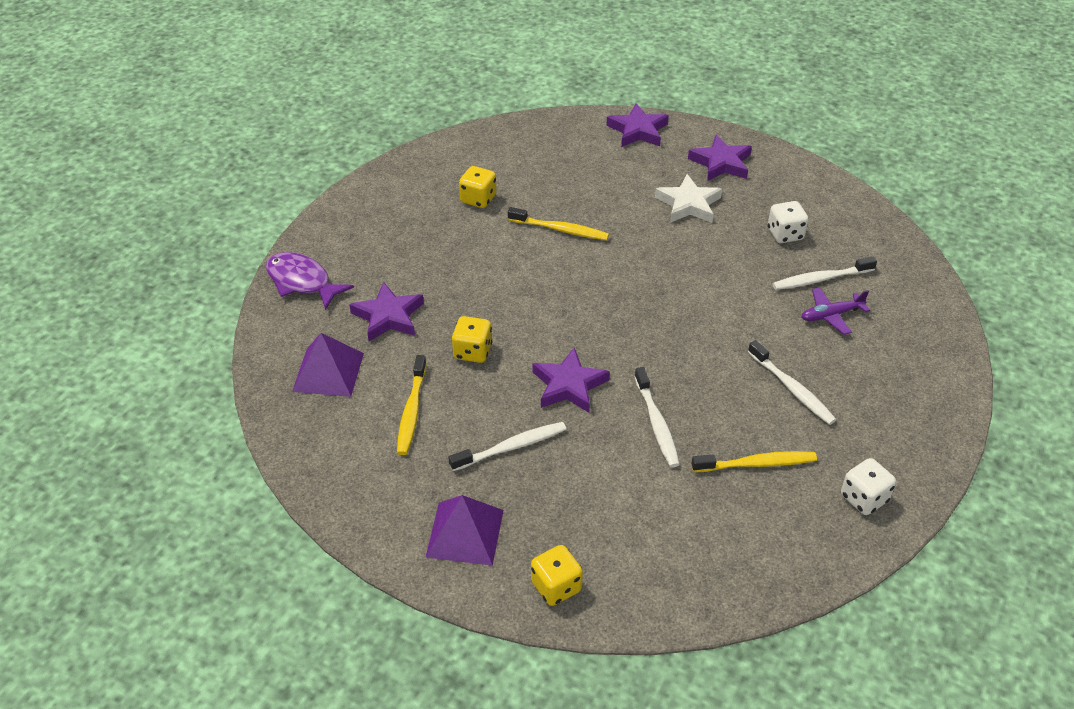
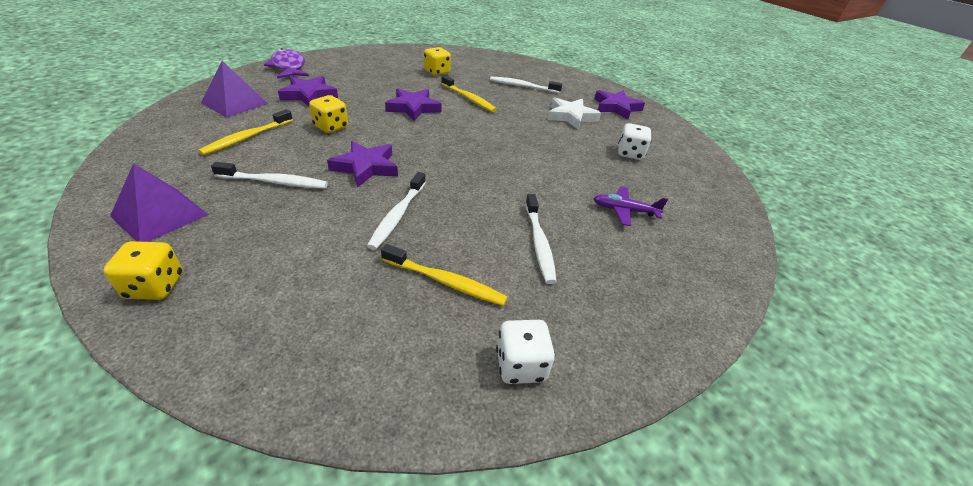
camera: 25 degrees right, 5 degrees down
purple star [606,104,669,147] -> purple star moved to [385,88,442,121]
white toothbrush [772,257,877,290] -> white toothbrush moved to [490,76,563,93]

